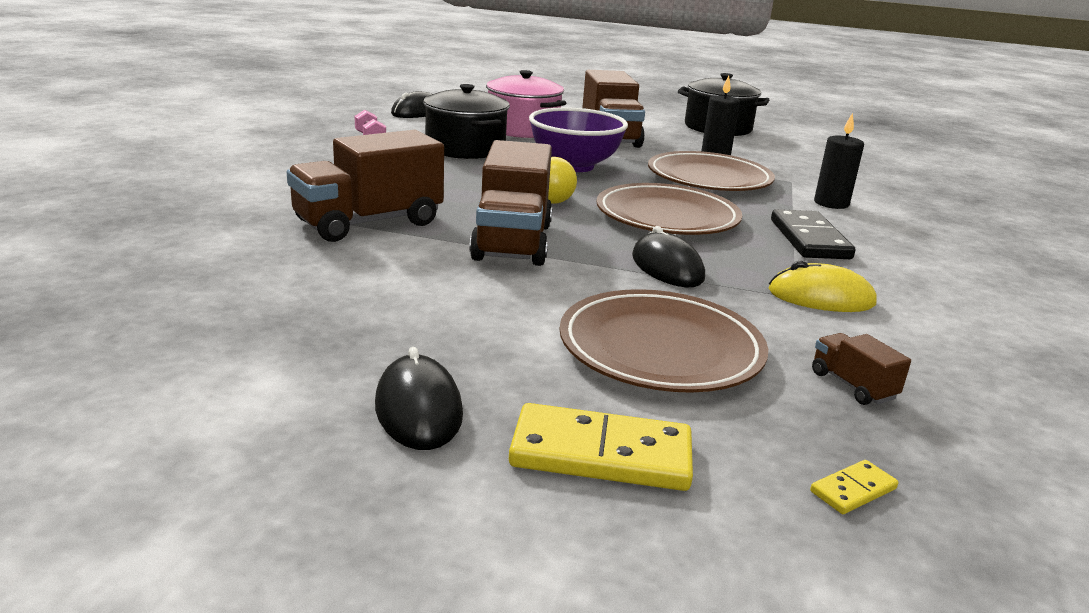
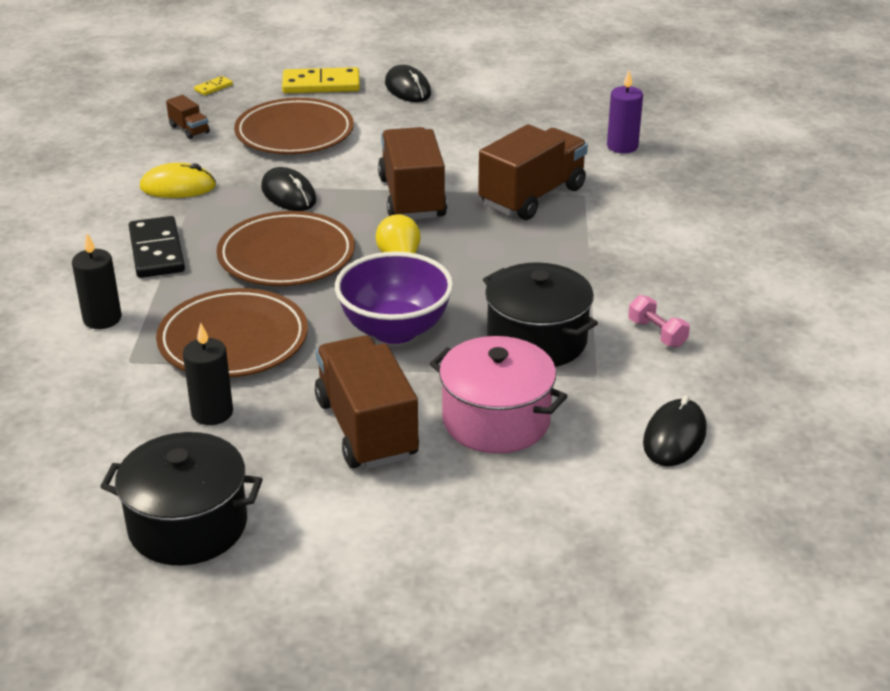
camera: 170 degrees right, 10 degrees up
none -> purple candle [607,71,643,153]

